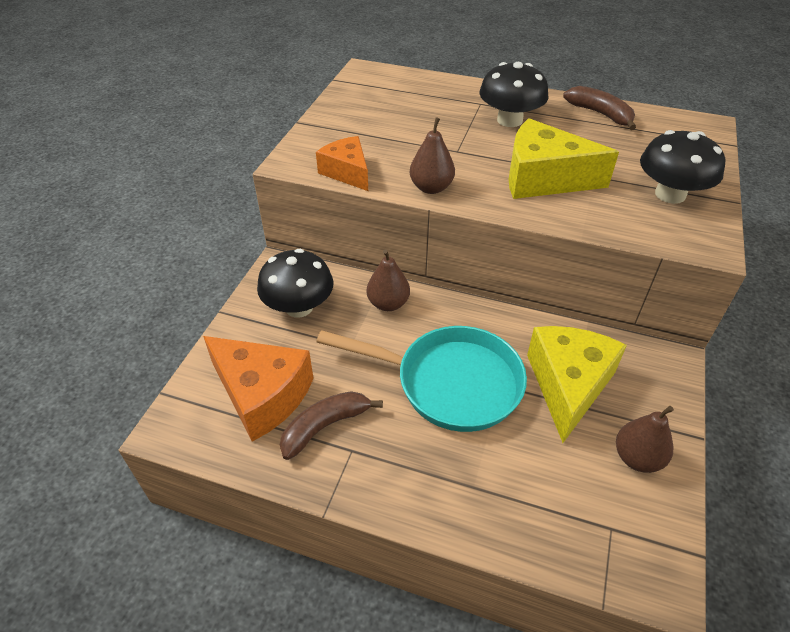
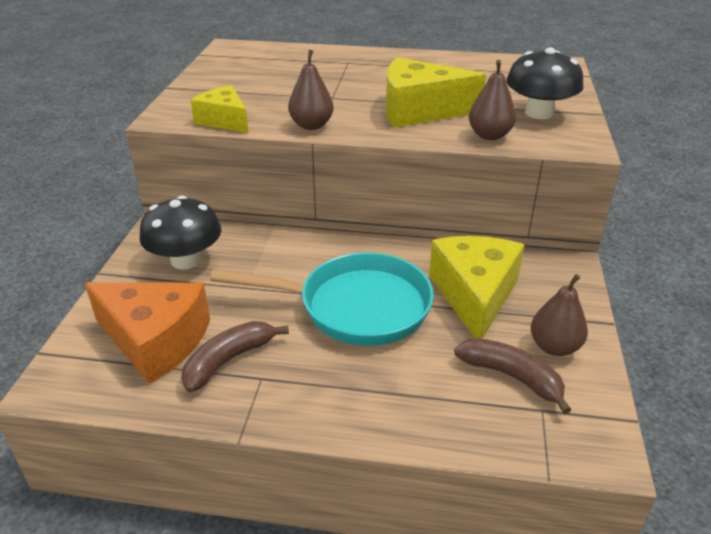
camera: 10 degrees left, 10 degrees down
orange cheese [316,136,368,191] -> yellow cheese [191,85,249,133]
brown pear [367,249,410,311] -> brown pear moved to [469,60,516,140]
black mushroom [479,62,549,127] -> none
brown banana [563,86,636,130] -> brown banana moved to [454,338,571,414]

